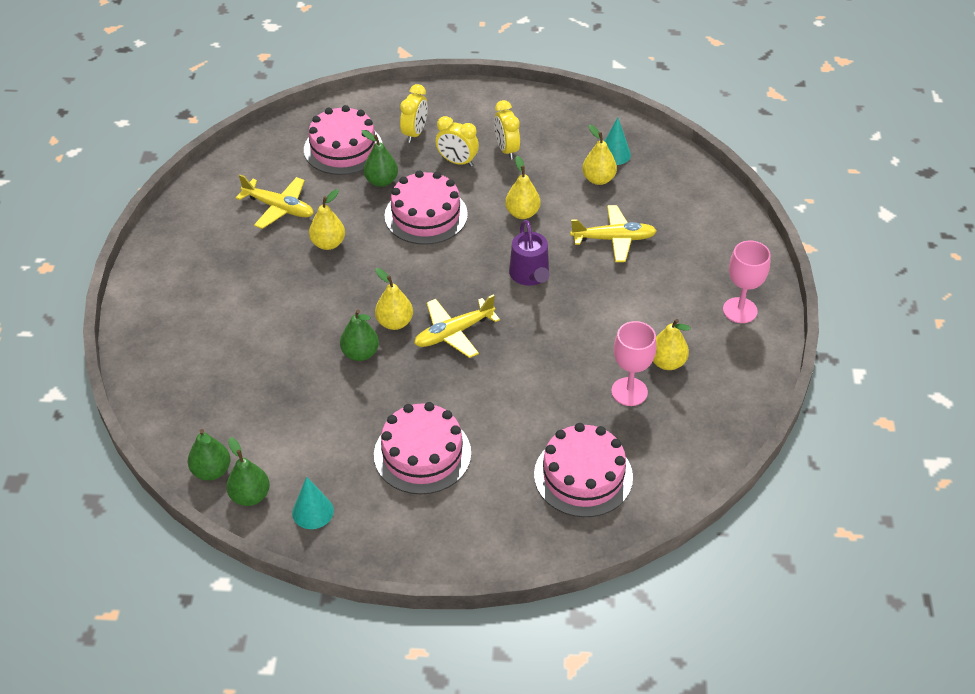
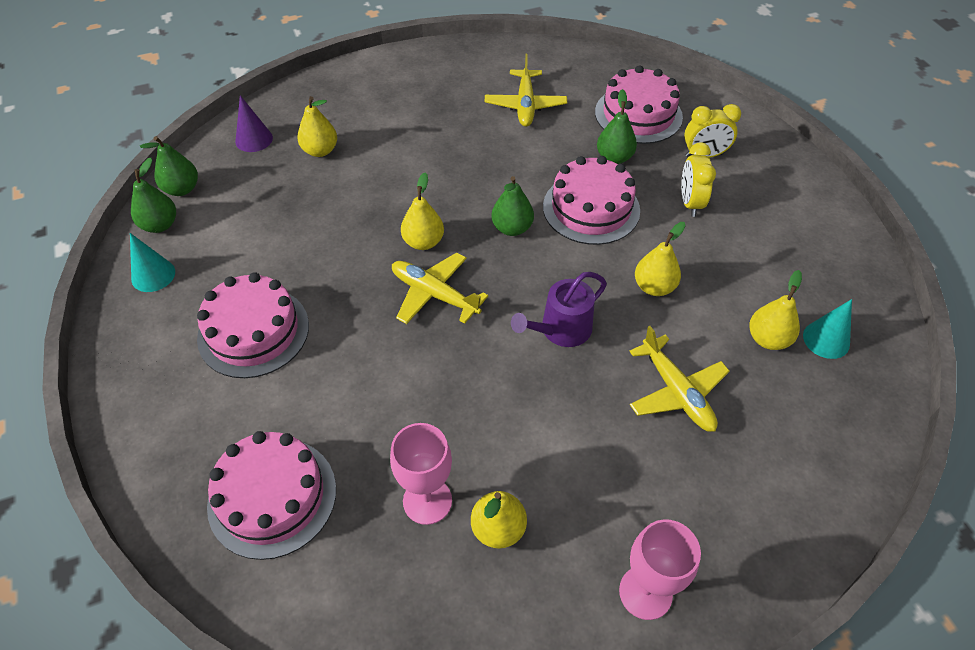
camera: 65 degrees right, 5 degrees up
yellow pear [309,189,345,250] -> yellow pear moved to [297,96,337,157]
green pear [340,310,379,361] -> green pear moved to [491,176,534,236]
yellow clock [494,100,520,160] -> none
none -> purple cone [235,95,273,152]

